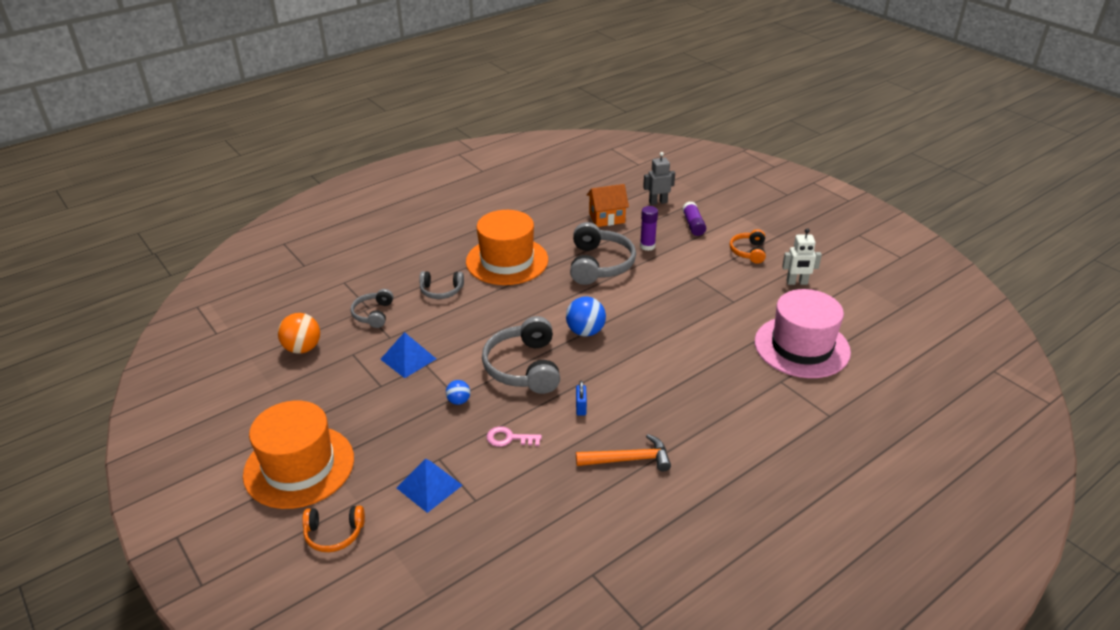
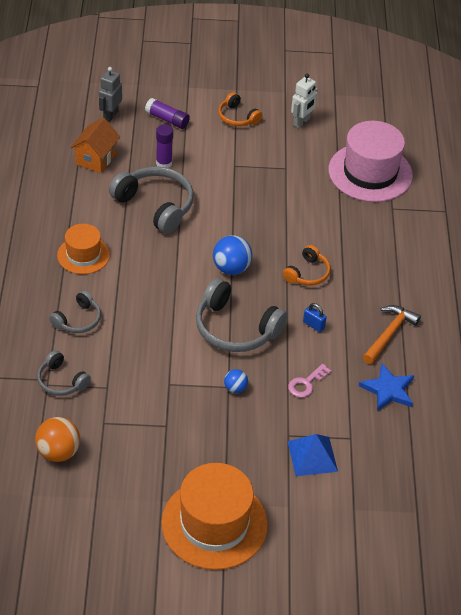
camera: 55 degrees left, 10 degrees up
orange headphones [302,506,365,552] -> orange headphones moved to [283,245,331,285]
blue pyramid [380,332,436,378] -> none
orange hat [466,210,548,285] -> orange hat [57,224,110,274], size x0.58
none -> blue star [359,364,414,411]

